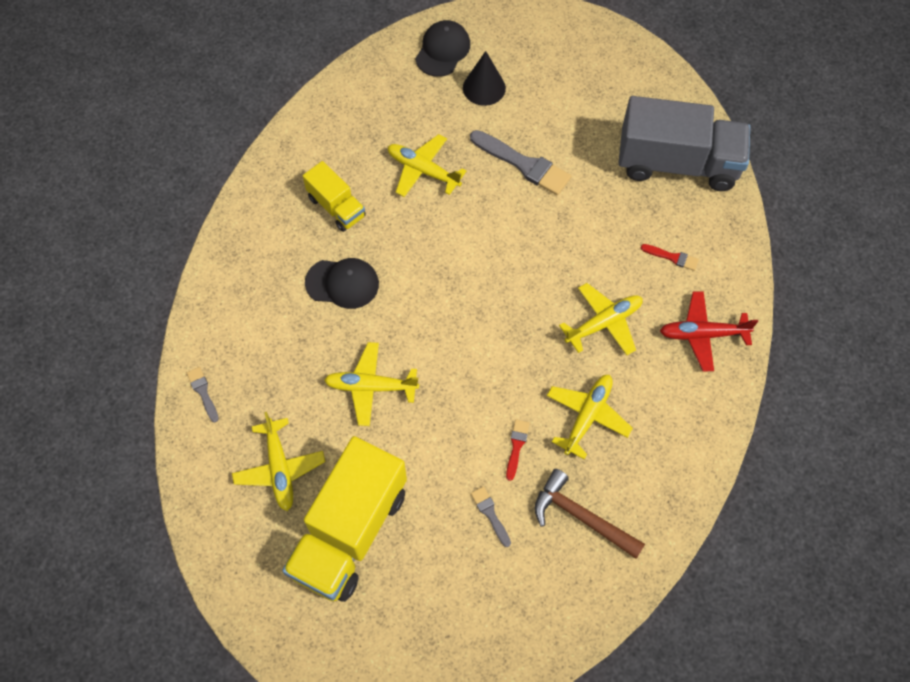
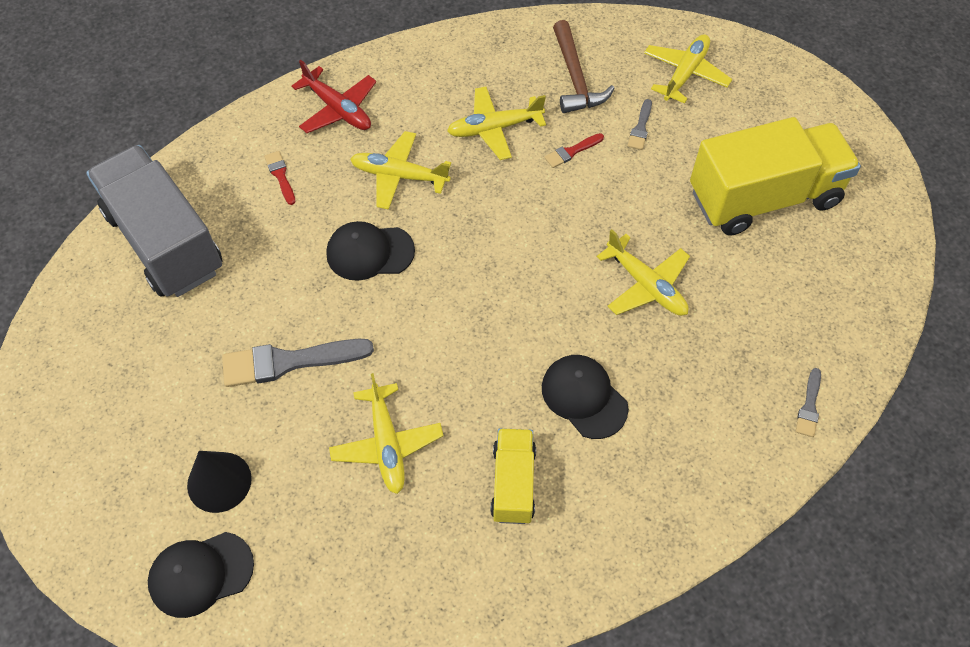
camera: 135 degrees left, 5 degrees down
yellow plane [232,412,325,511] -> yellow plane moved to [644,34,732,104]
grey brush [470,130,571,195] -> grey brush turned 90 degrees counterclockwise [222,339,374,387]
none -> black cap [326,221,415,281]

